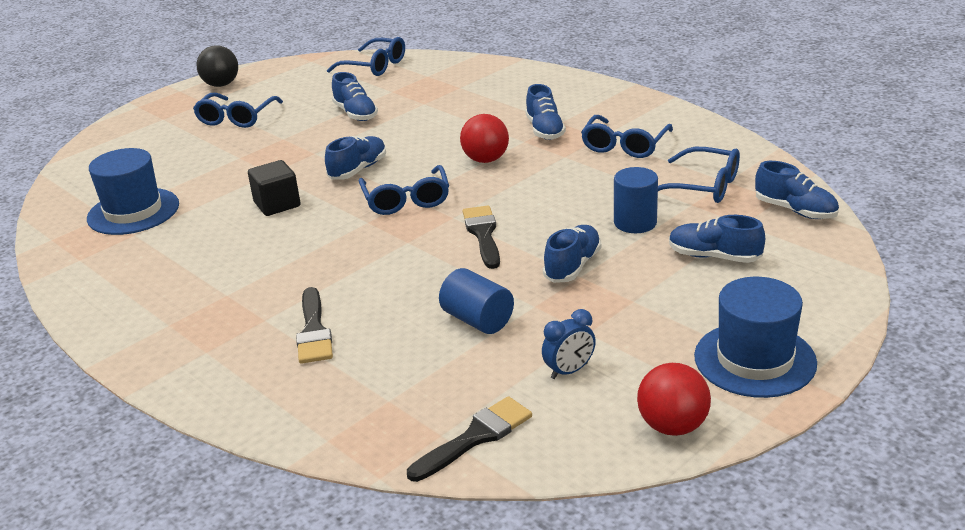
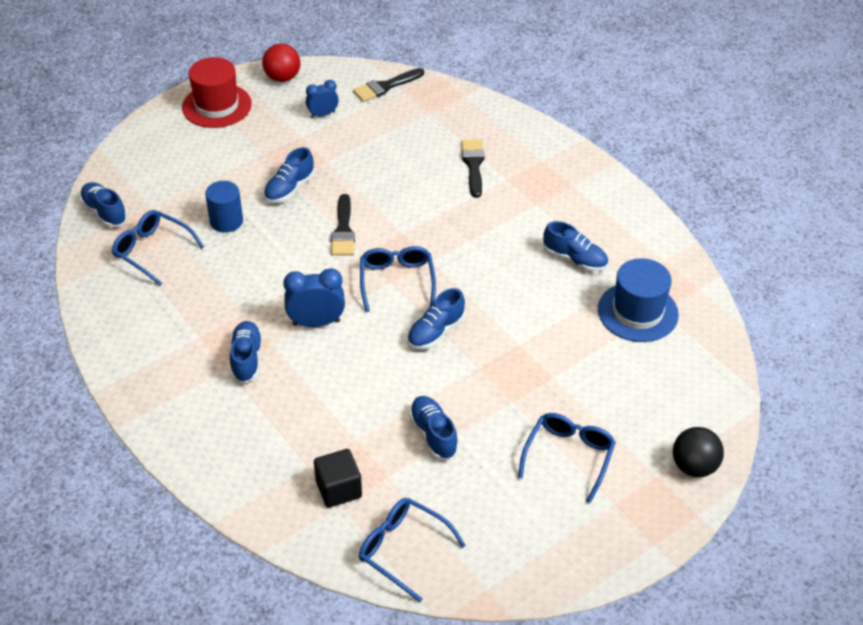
camera: 175 degrees left, 15 degrees up
black ball [196,45,238,87] -> black ball moved to [673,427,724,477]
black cube [248,160,301,216] -> black cube moved to [314,449,362,508]
blue cylinder [439,268,514,334] -> none
red ball [460,114,509,163] -> blue clock [283,268,345,327]
blue glasses [581,115,673,158] -> none
blue shoe [669,215,765,263] -> blue shoe moved to [543,221,608,272]
blue hat [694,277,817,398] -> red hat [182,57,252,128]

